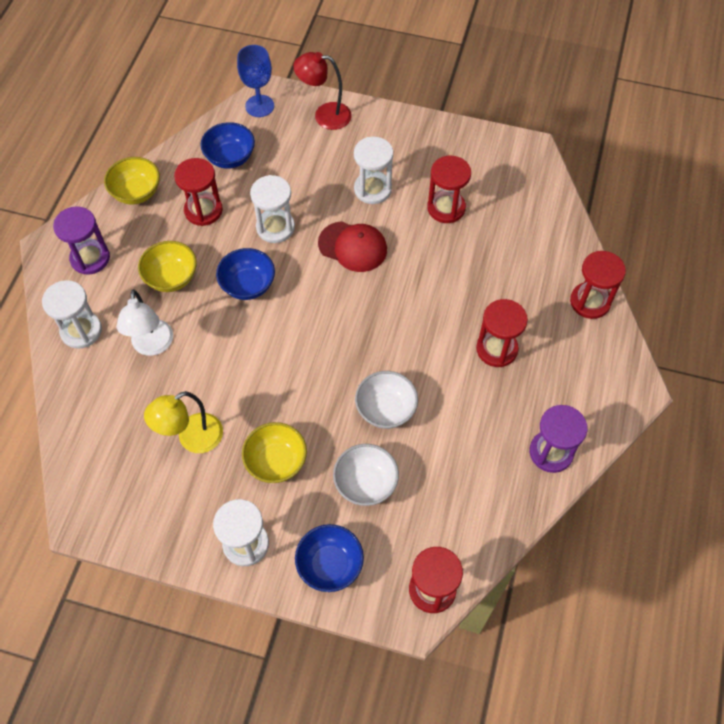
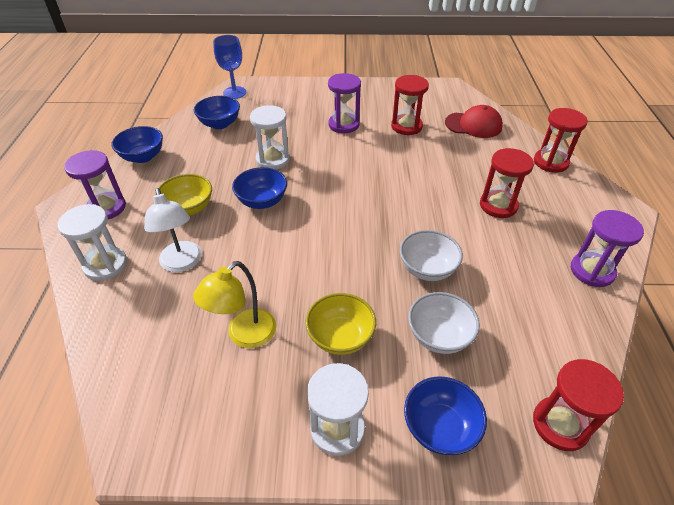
camera: 15 degrees left, 15 degrees down
yellow bowl [104,157,160,204] -> blue bowl [111,126,163,163]
red hourglass [174,158,223,226] -> none
red lamp [293,52,352,130] -> none
red cap [318,221,387,272] -> red cap moved to [445,105,503,138]
white hourglass [354,137,393,204] -> purple hourglass [328,73,361,133]

